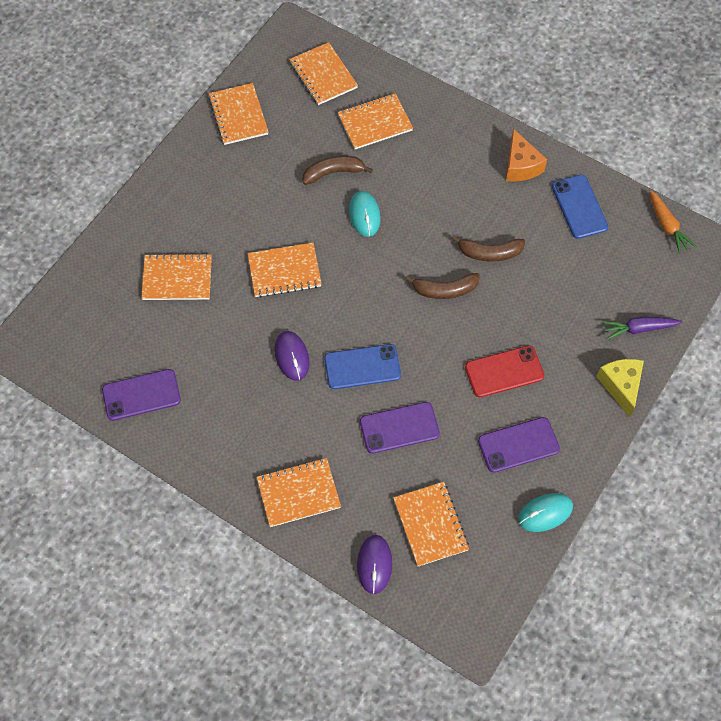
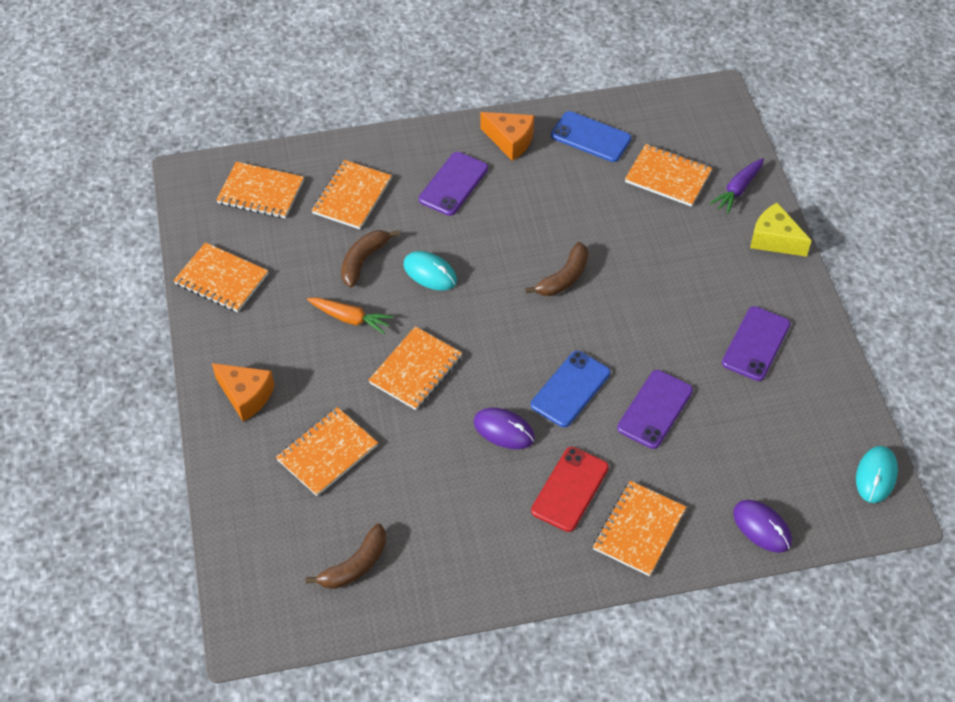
camera: 45 degrees left, 10 degrees down
purple phone [102,369,181,421] -> purple phone moved to [419,152,488,216]
orange notebook [393,482,469,566] -> orange notebook moved to [625,144,712,207]
brown banana [451,235,525,262] -> brown banana moved to [305,523,386,589]
red phone [465,346,544,397] -> red phone moved to [531,447,609,532]
turquoise mouse [518,493,573,532] -> turquoise mouse moved to [856,446,898,503]
orange carrot [650,190,696,254] -> orange carrot moved to [307,297,393,334]
none -> orange cheese [212,363,275,422]

